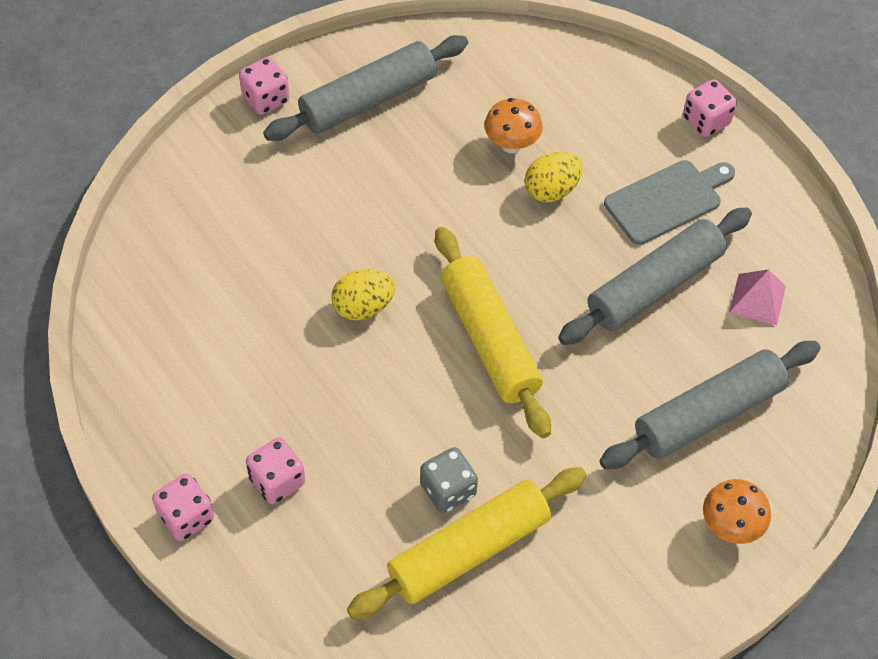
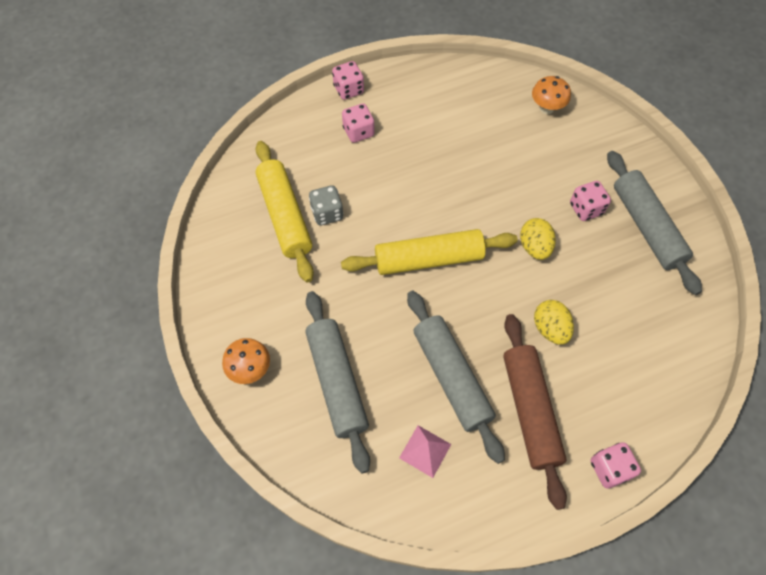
camera: 105 degrees right, 5 degrees up
pink dice [239,57,290,115] -> pink dice moved to [570,181,611,221]
yellow egg [331,269,395,320] -> yellow egg moved to [520,218,556,260]
orange mushroom [484,98,543,154] -> orange mushroom moved to [532,76,571,114]
grey cutting board [604,160,735,245] -> brown rolling pin [503,314,567,510]

